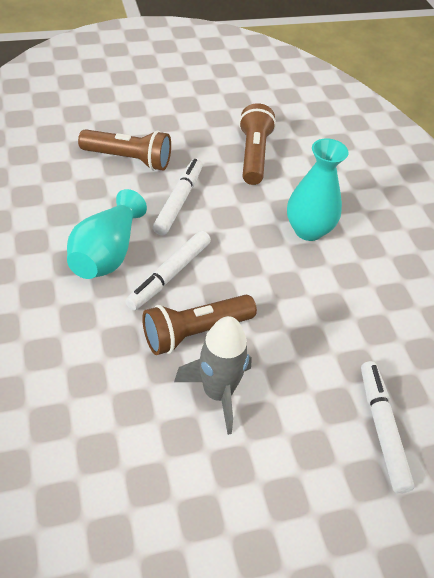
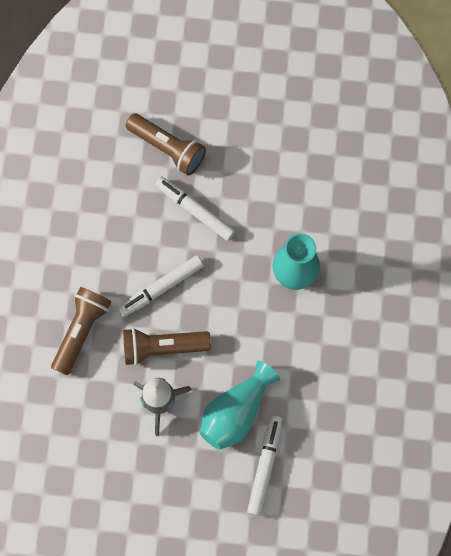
camera: 25 degrees right, 25 degrees up
turquoise vase [67,189,147,279] -> turquoise vase moved to [199,361,280,450]
white marker [153,158,203,235] -> white marker turned 90 degrees counterclockwise [155,176,235,241]
brown flashlight [239,103,276,185] -> brown flashlight moved to [51,287,112,375]

